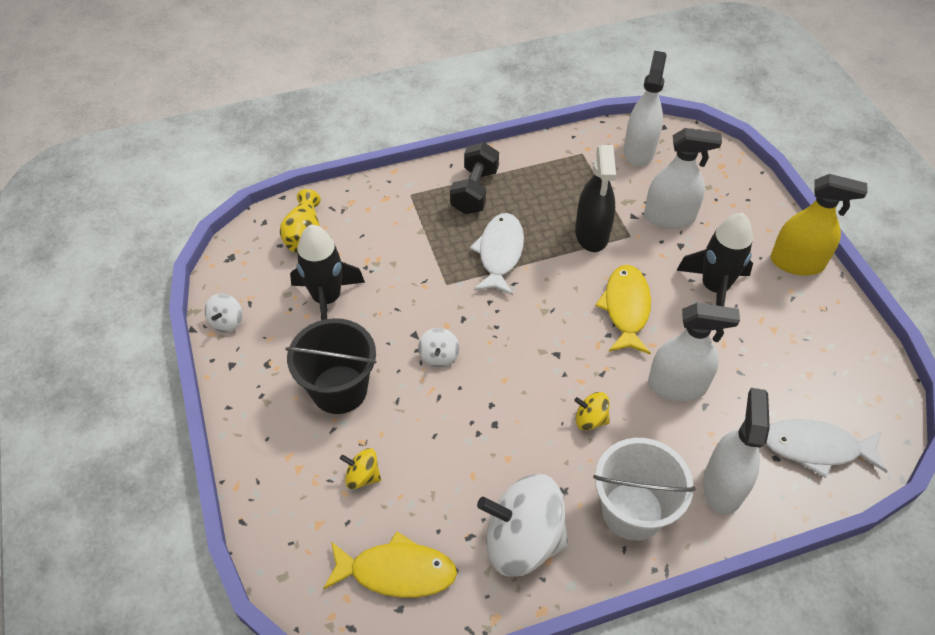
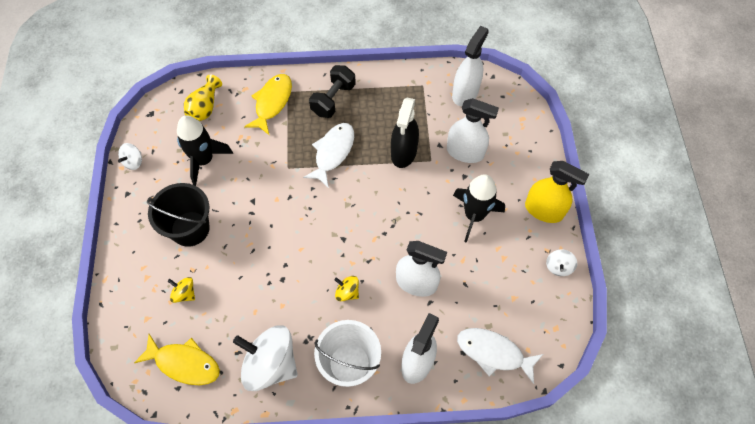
camera: 15 degrees right, 10 degrees up
white spinning top [418,328,460,368] -> white spinning top moved to [546,249,577,276]
yellow fish [595,265,651,354] -> yellow fish moved to [244,74,292,135]

